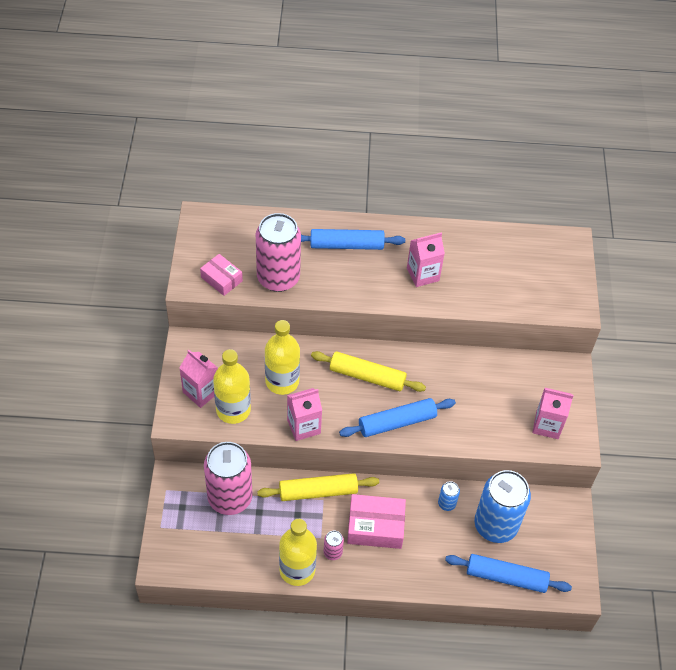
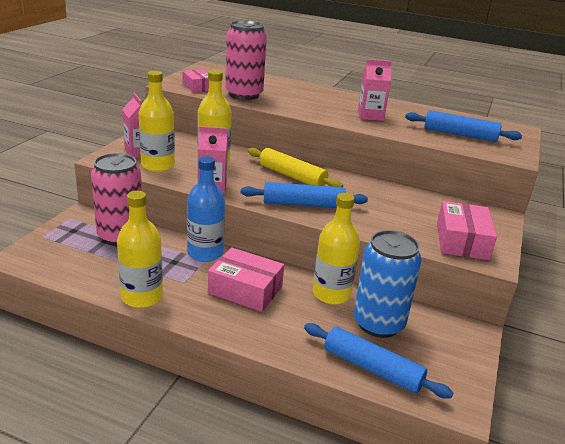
camera: 20 degrees right, 25 degrees down
yellow rolling pin [257,473,379,501] -> blue bottle [187,156,225,262]
blue rolling pin [301,229,405,250] -> blue rolling pin moved to [405,110,522,142]
pink can [324,531,344,560] -> none
blue can [438,481,460,511] -> yellow bottle [313,193,360,304]
pink carton [532,388,574,439] -> pink box [437,201,497,260]

